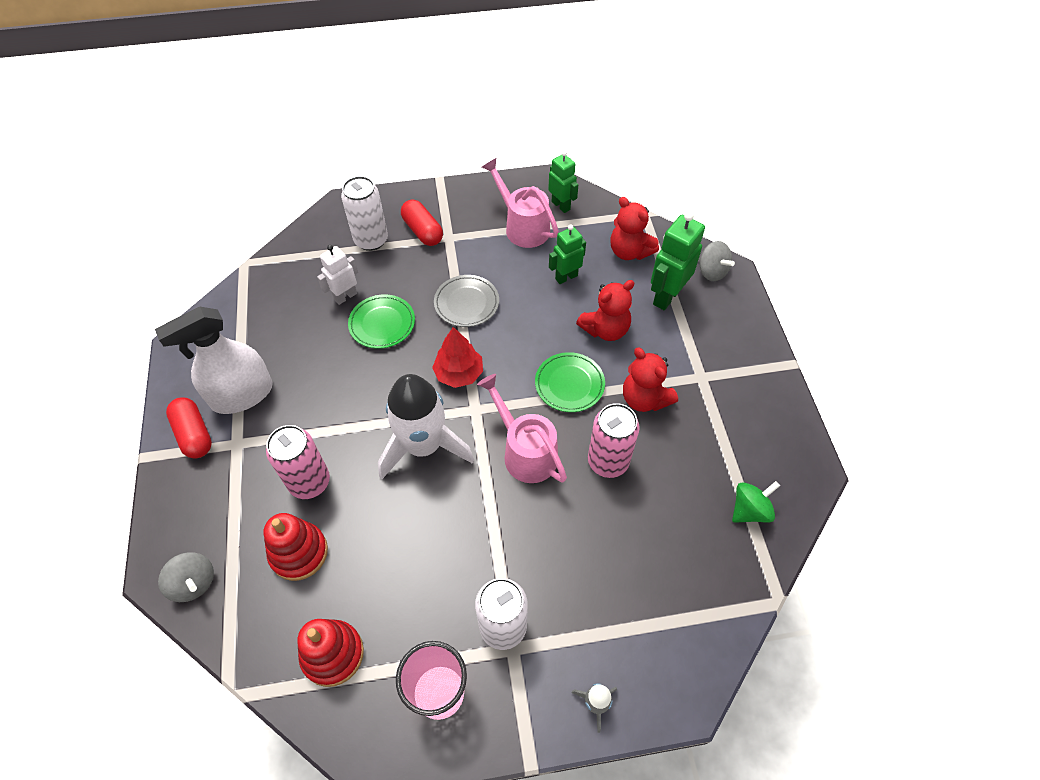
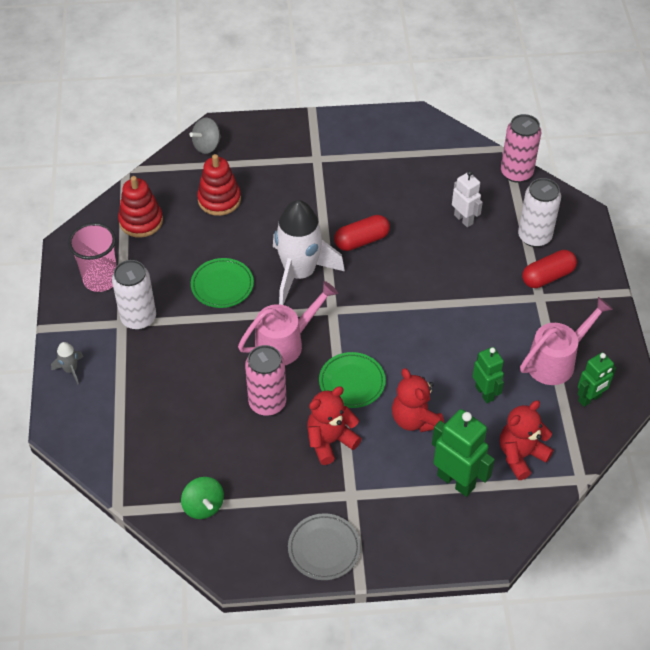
camera: 95 degrees right, 5 degrees down
white spray bottle [155,307,273,414] -> none
red capsule [166,397,212,458] -> red capsule moved to [334,215,390,251]
pink can [266,425,330,499] -> pink can moved to [501,114,541,183]
green plate [348,294,415,349] -> green plate moved to [191,258,254,308]
red tree [432,327,483,388] -> none
grey plate [434,275,499,327] -> grey plate moved to [288,513,361,580]
grey spinning top [698,241,735,281] -> none

